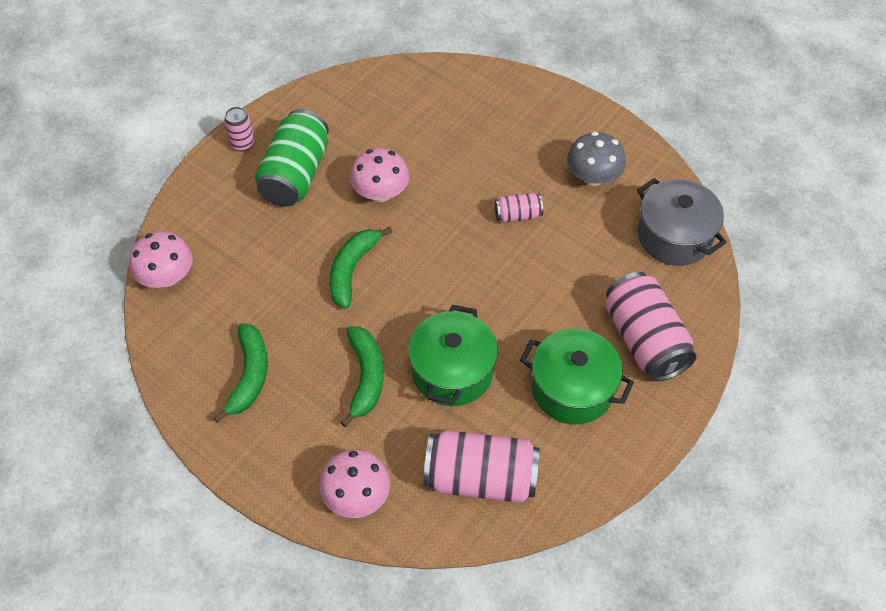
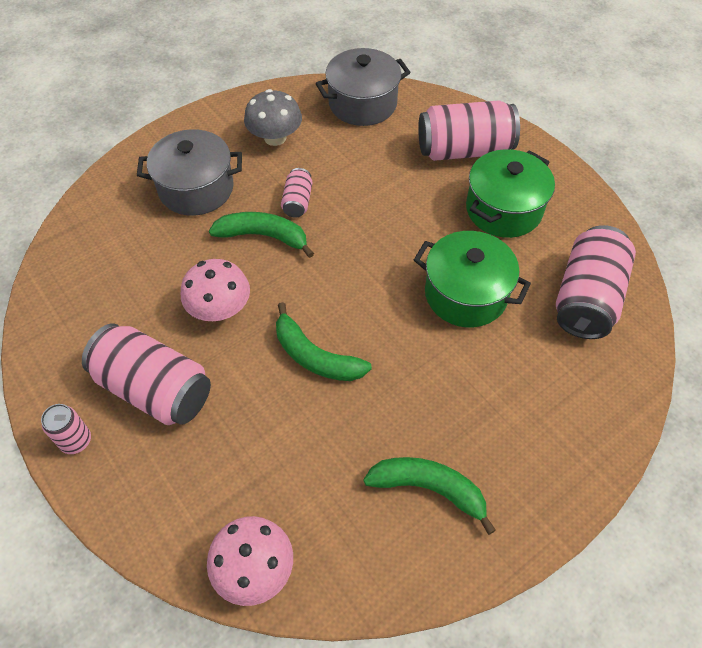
camera: 75 degrees left, 0 degrees up
green can [255,109,329,207] -> pink can [82,323,211,425]
pink mushroom [319,449,390,518] -> none
green banana [340,326,384,427] -> green banana moved to [209,212,314,258]
none -> grey pot [137,129,242,216]

